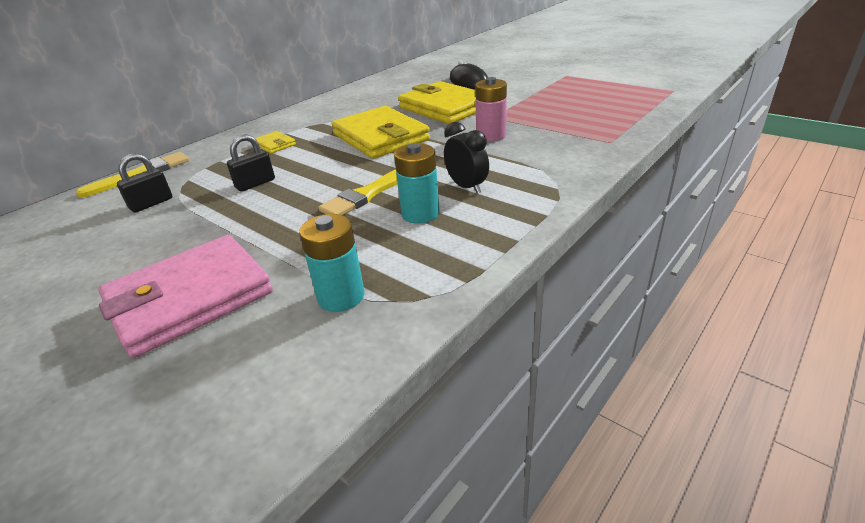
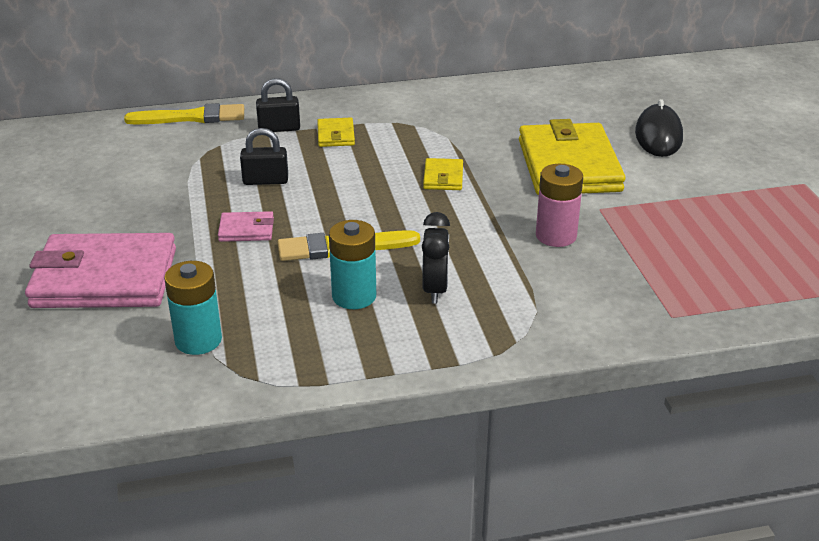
camera: 35 degrees right, 0 degrees up
black padlock [117,153,173,213] -> black padlock moved to [256,78,300,132]
yellow wallet [331,106,430,159] -> yellow wallet [423,158,463,190], size x0.43
none -> pink wallet [218,211,274,242]

